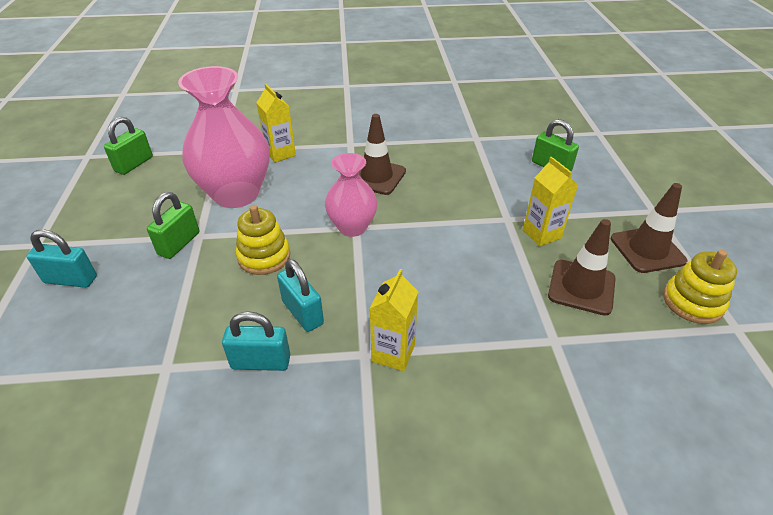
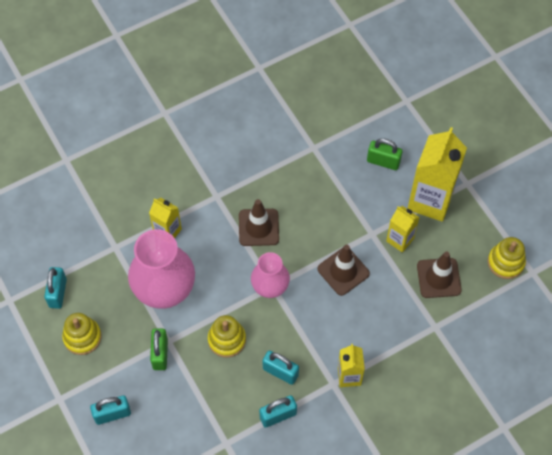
camera: 25 degrees left, 20 degrees up
green padlock [104,117,153,175] -> turquoise padlock [44,267,67,309]
brown traffic cone [611,183,687,273] -> brown traffic cone moved to [317,245,370,296]
none -> yellow stacking toy [62,313,101,355]
none -> yellow carton [407,127,467,222]

